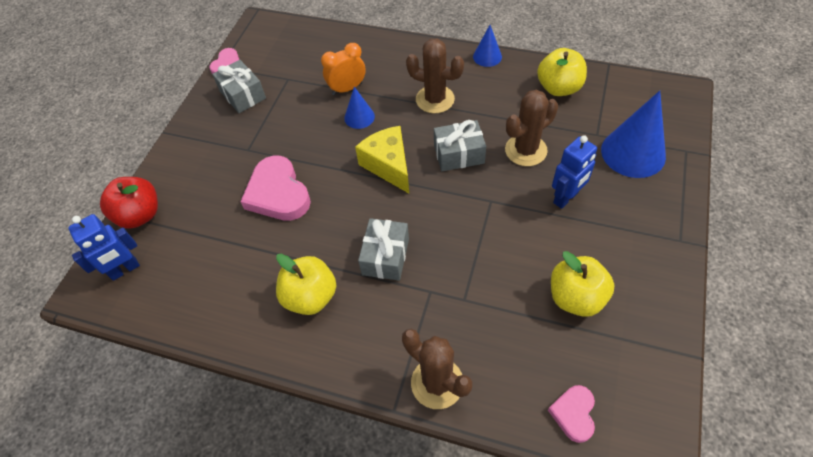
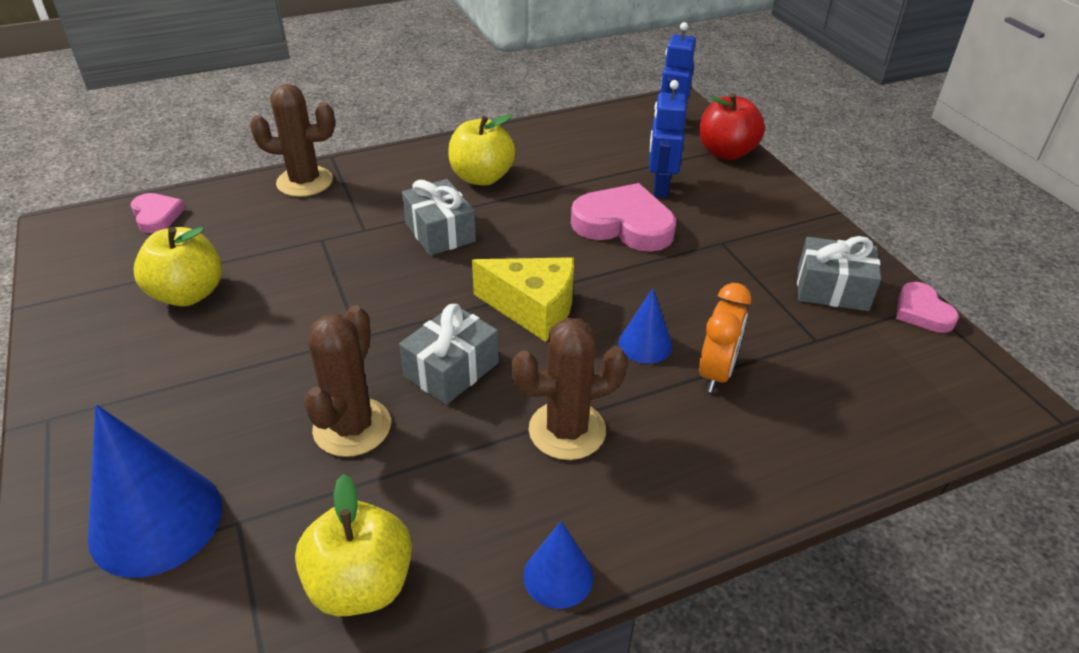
camera: 135 degrees right, 15 degrees down
blue robot [552,135,597,209] -> blue robot moved to [649,80,686,198]

